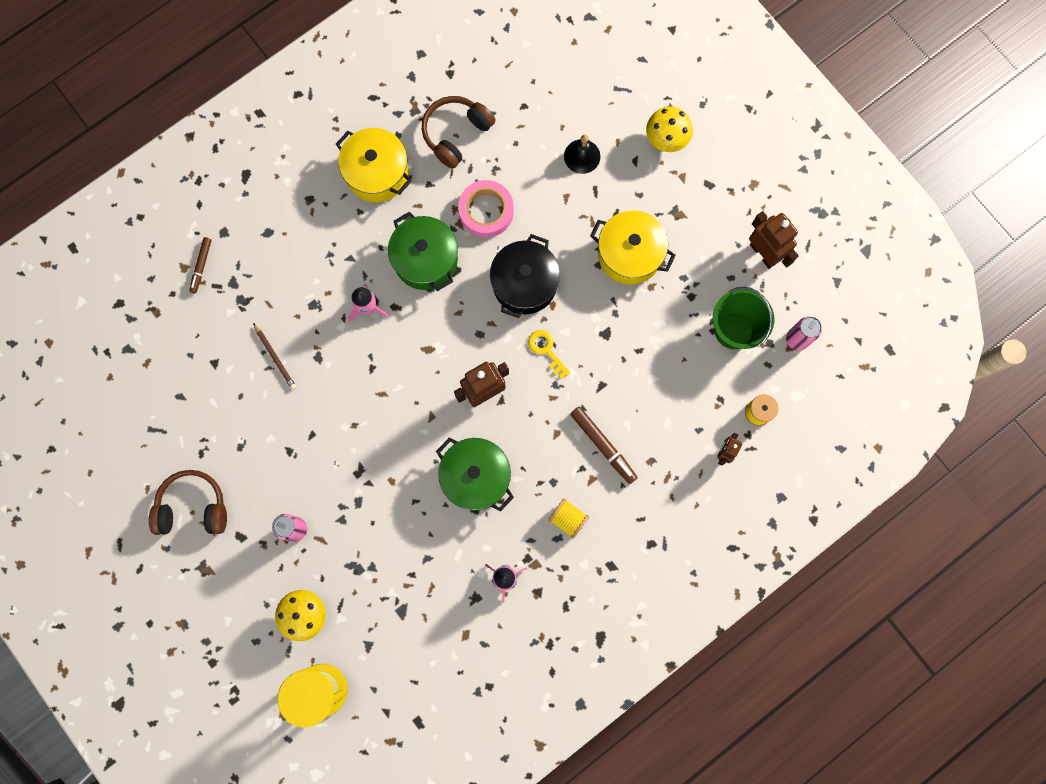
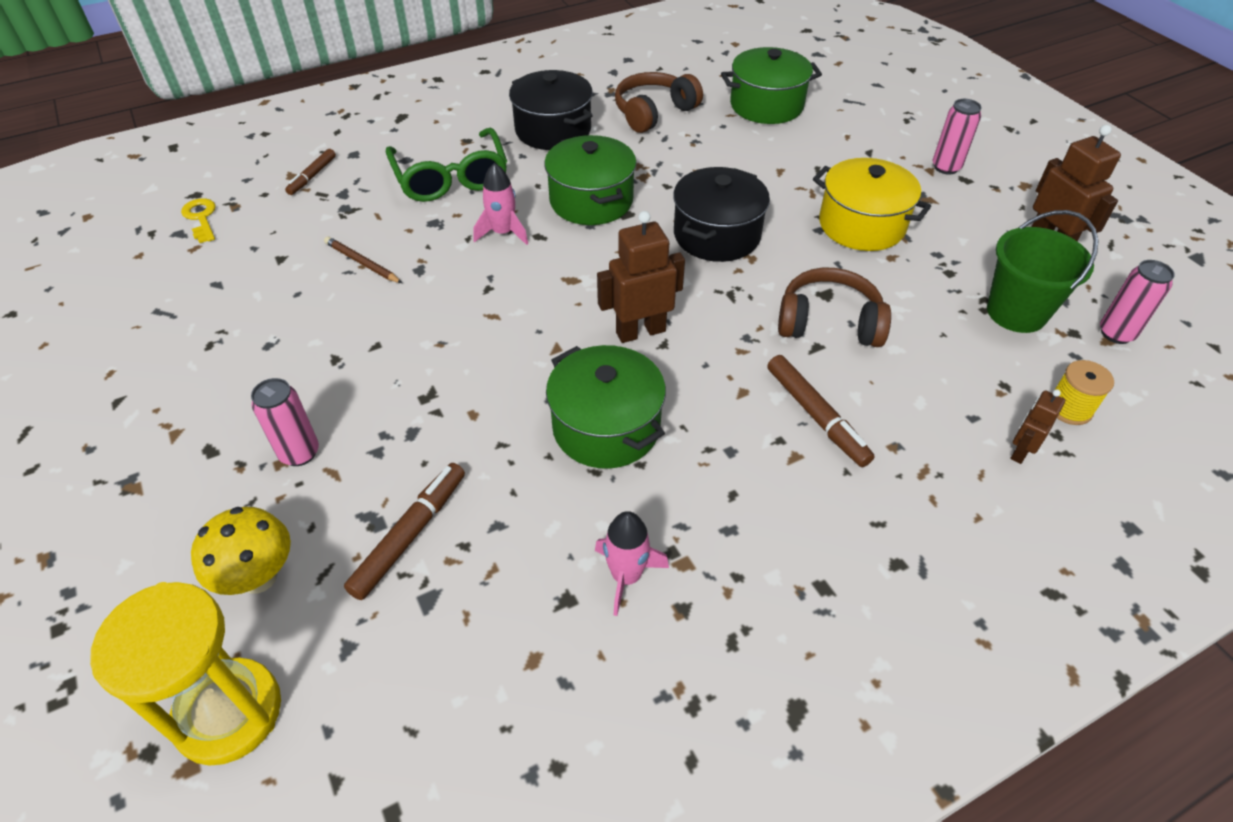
camera: 10 degrees right, 30 degrees down
brown headphones [149,470,227,535] -> brown headphones moved to [778,268,891,347]
brown pencil [253,323,296,390] -> brown pencil turned 150 degrees clockwise [324,236,402,283]
yellow pot [336,128,412,202] -> black pot [509,70,593,150]
pink tape [458,180,514,238] -> none
yellow key [528,330,570,379] -> yellow key moved to [181,198,216,243]
yellow spool [548,498,589,539] -> none
black bell [564,135,600,174] -> none
yellow mushroom [646,106,693,152] -> none
none -> brown marker [344,463,465,600]
none -> green glasses [386,128,507,202]
none -> green pot [721,47,822,124]
none -> pink can [933,99,982,175]

